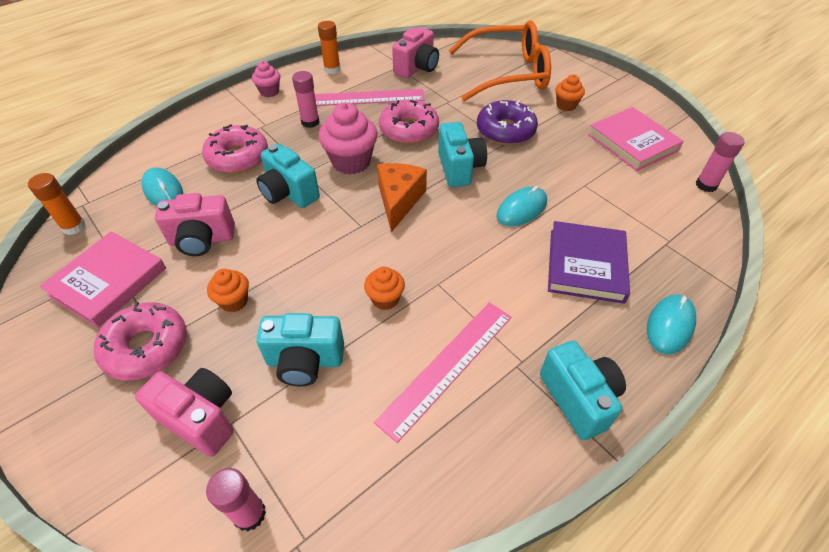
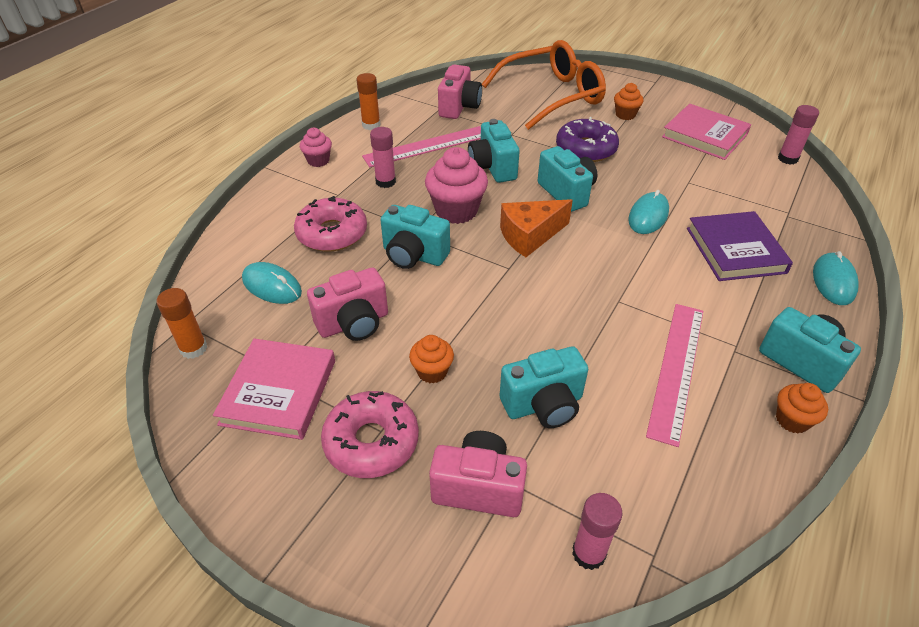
camera: 20 degrees left, 5 degrees down
orange cupcake [364,267,405,310] -> orange cupcake moved to [776,383,828,433]
orange cheese [377,163,427,232] -> orange cheese turned 105 degrees counterclockwise [500,199,573,257]
pink donut [379,99,439,144] -> turquoise camera [468,119,520,183]

